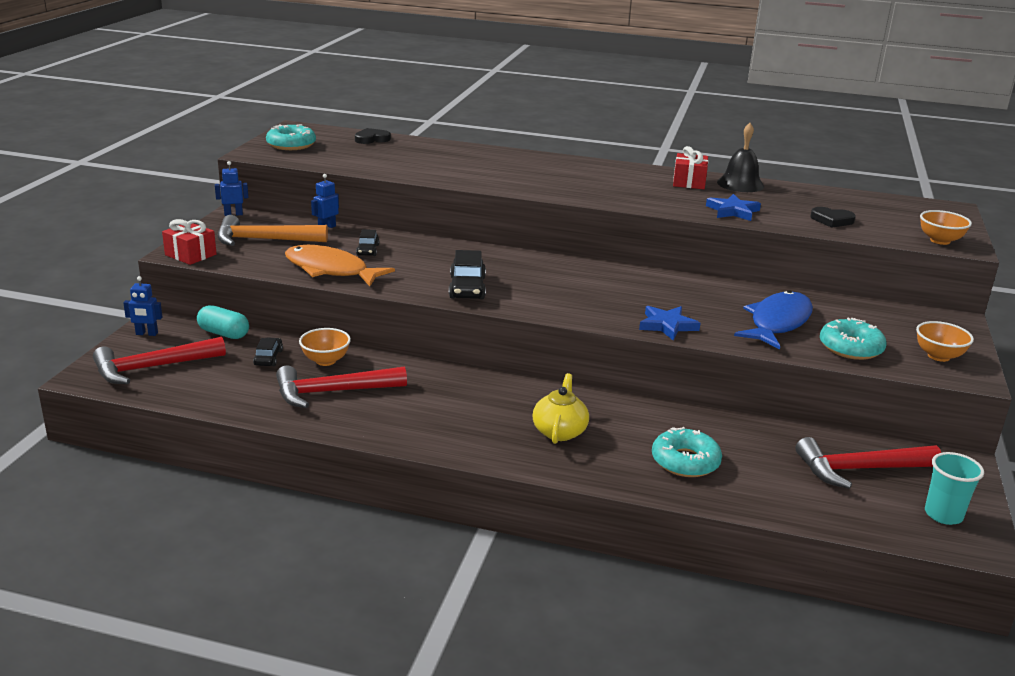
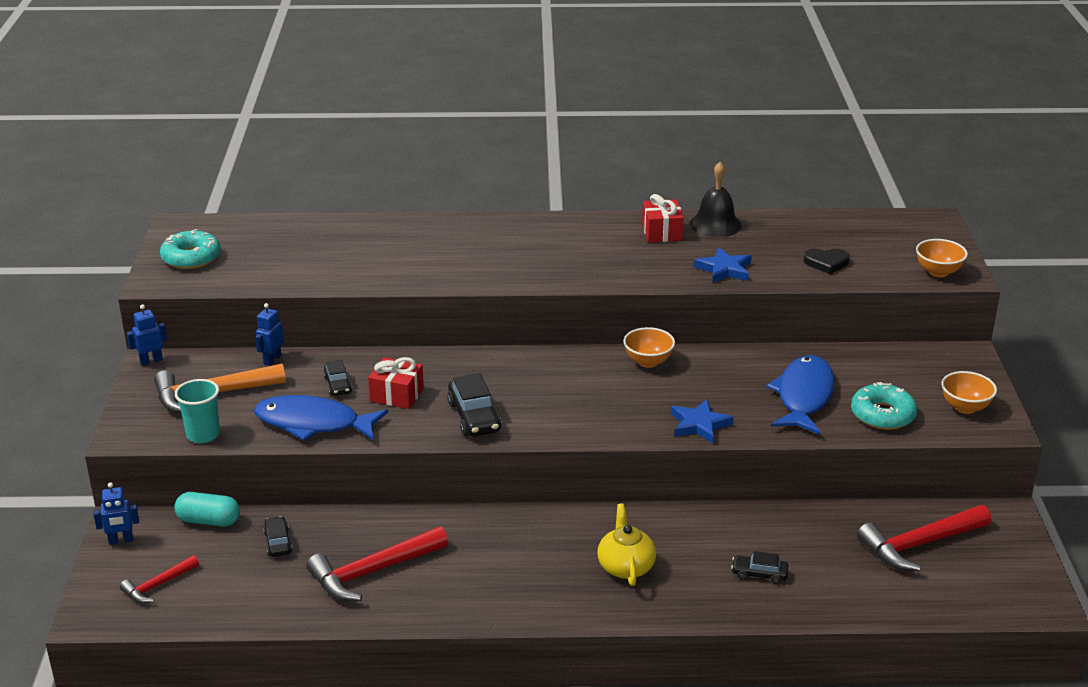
camera: 15 degrees left, 5 degrees up
red hammer [93,337,226,384] -> red hammer [120,555,199,603], size x0.55
red gift [162,219,217,265] -> red gift moved to [368,357,424,409]
orange fish [285,245,395,286] -> blue fish [254,395,388,441]
orange bowl [299,328,351,366] -> orange bowl moved to [623,327,675,368]
black heart [355,128,391,144] -> none
turquoise donut [652,427,722,477] -> black car [731,551,789,584]
turquoise cup [925,452,984,525] -> turquoise cup moved to [175,379,220,443]

